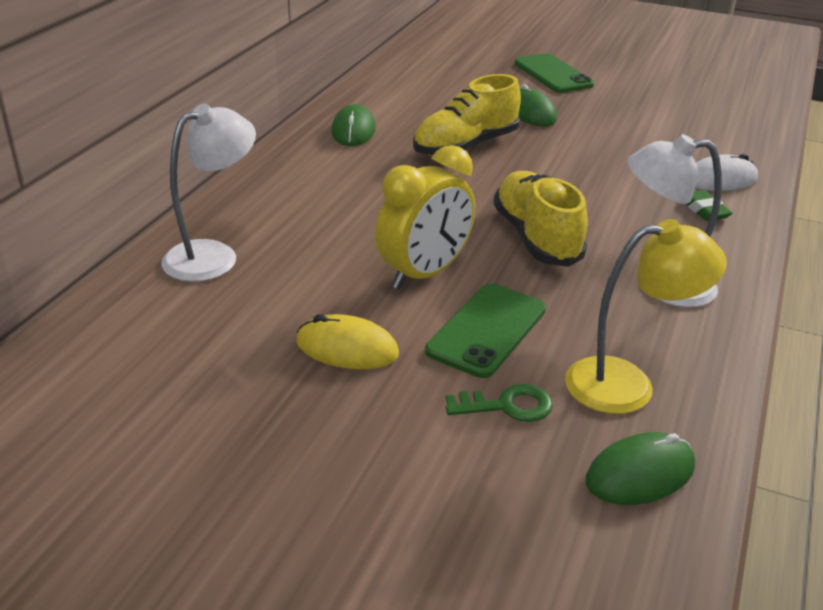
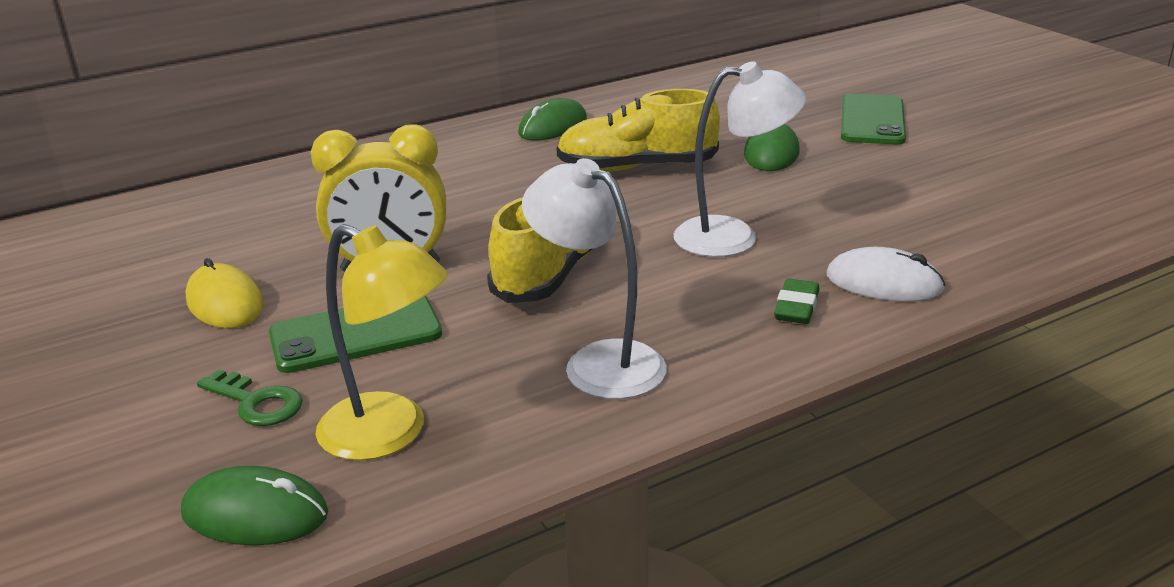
camera: 40 degrees right, 5 degrees down
white lamp [161,104,256,282] -> white lamp moved to [674,61,806,257]

